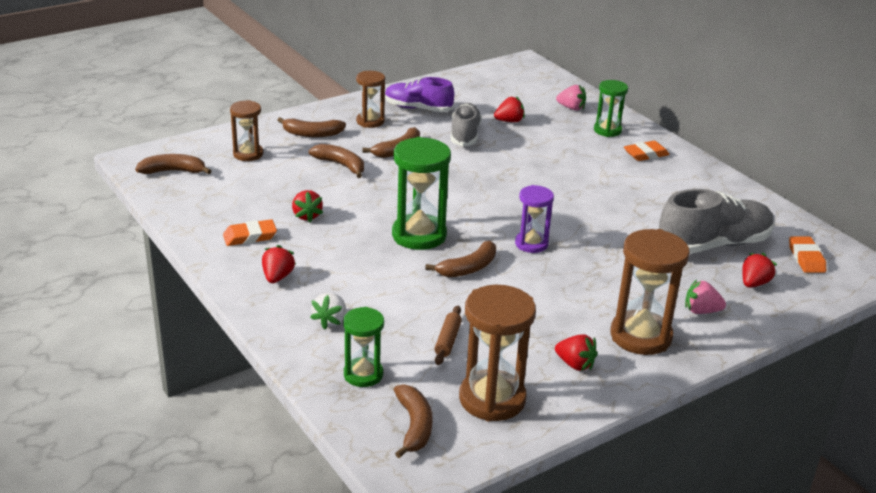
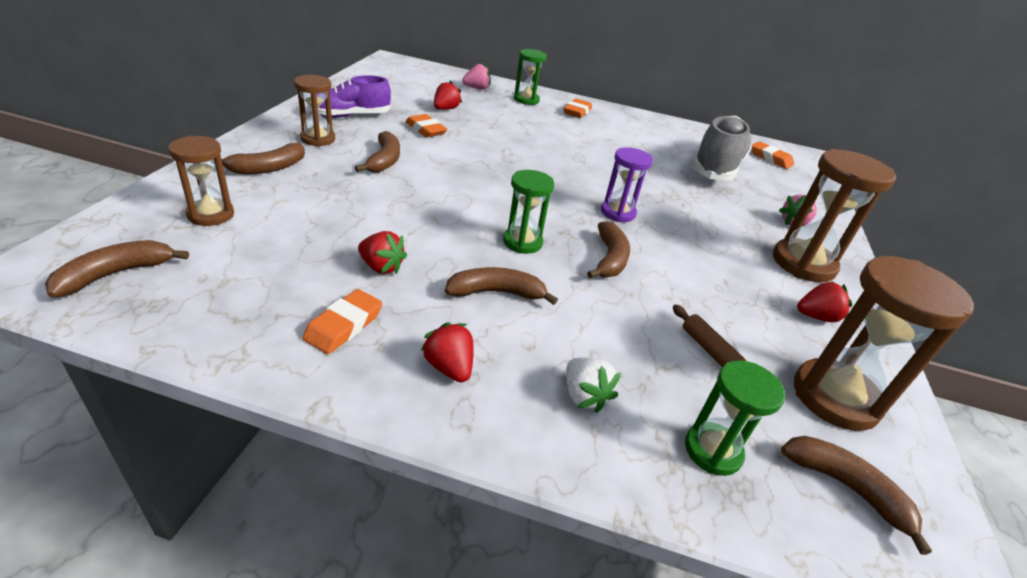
camera: 45 degrees left, 5 degrees up
brown banana [308,144,364,178] -> brown banana moved to [445,267,558,305]
green hourglass [392,137,451,250] -> green hourglass [503,170,554,254], size x0.61
grey shoe [451,103,482,146] -> orange eraser [405,114,447,137]
red strawberry [742,253,777,288] -> none

